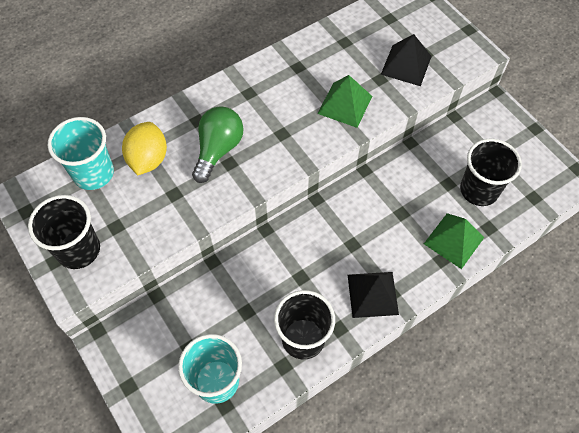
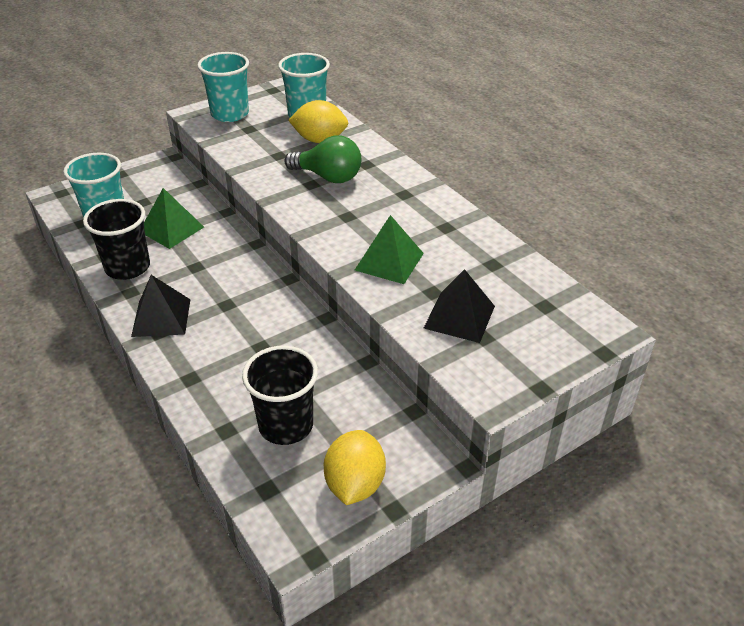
camera: 90 degrees right, 20 degrees down
black cup [28,195,100,269] -> turquoise cup [197,52,249,122]
green pyramid [424,213,485,269] -> green pyramid moved to [144,188,204,249]
none -> yellow lemon [324,430,386,505]

